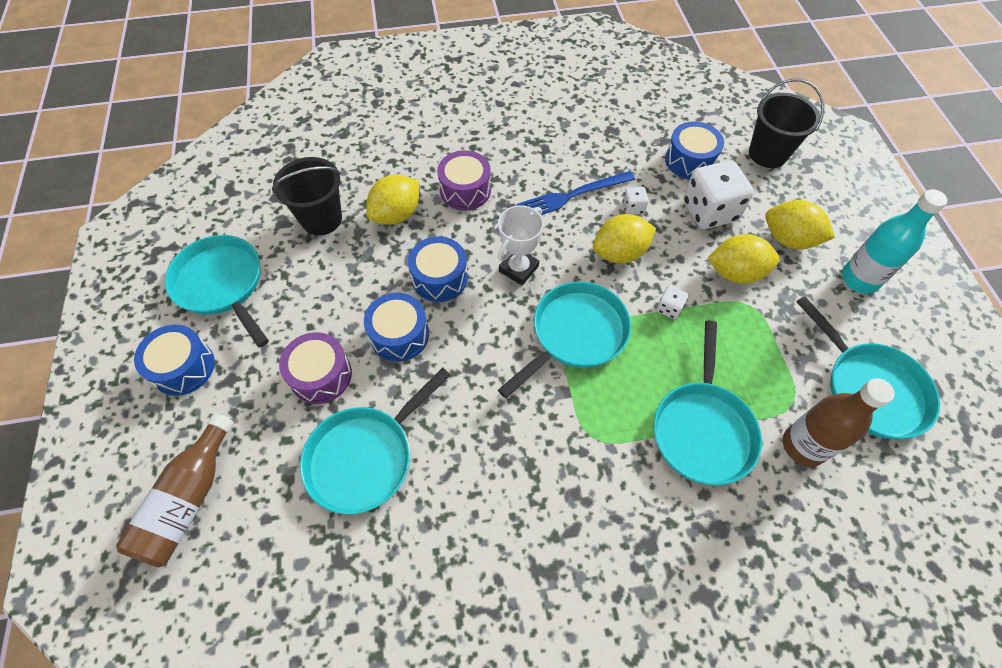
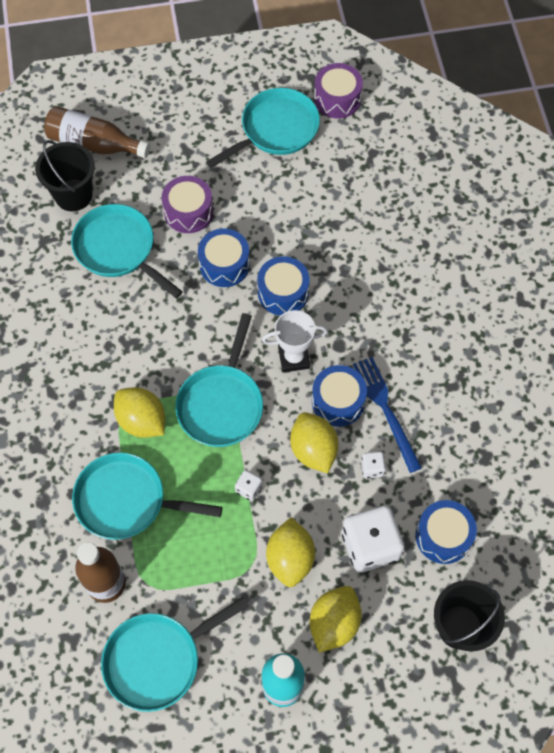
camera: 90 degrees right, 5 degrees up
blue drum [134,325,215,396] -> blue drum moved to [312,365,367,426]
black bucket [272,157,342,235] -> black bucket moved to [35,140,95,211]
yellow lemon [366,175,419,225] -> yellow lemon moved to [114,387,165,438]
purple drum [437,150,491,210] -> purple drum moved to [314,63,363,118]
white trophy [498,205,544,285] -> white trophy turned 45 degrees counterclockwise [262,310,328,373]
turquoise pan [498,282,631,398] -> turquoise pan turned 60 degrees clockwise [175,313,263,447]

